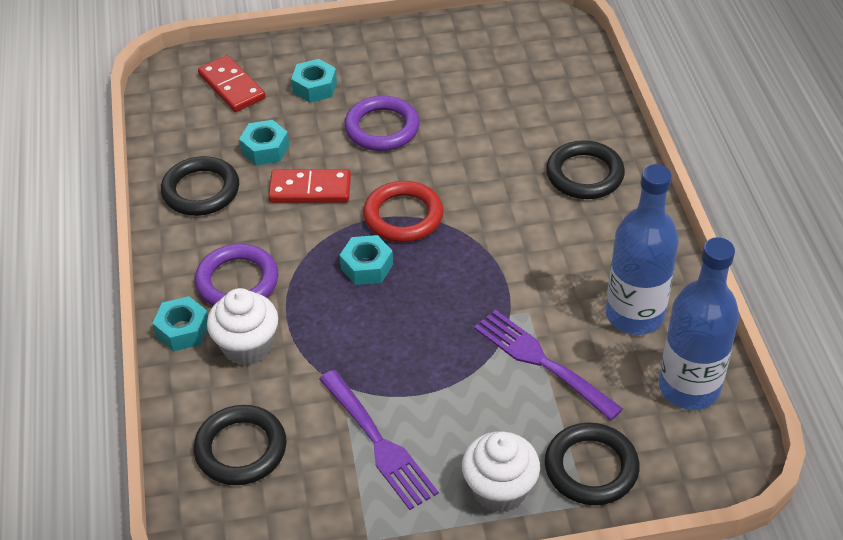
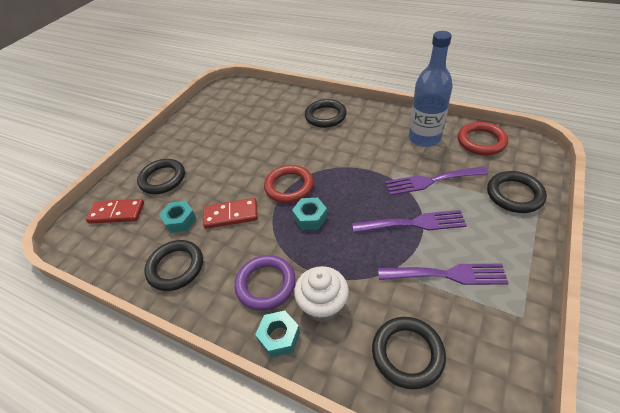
camera: 50 degrees left, 0 degrees up
red domino [268,169,351,203] -> red domino turned 45 degrees clockwise [203,198,258,229]
turquoise nut [291,59,337,103] -> black ring [137,159,185,194]
purple ring [344,96,420,151] -> none
white cupcake [462,431,540,513] -> none
blue bottle [659,237,739,410] -> red ring [458,122,508,155]
none -> purple fork [352,210,467,233]

